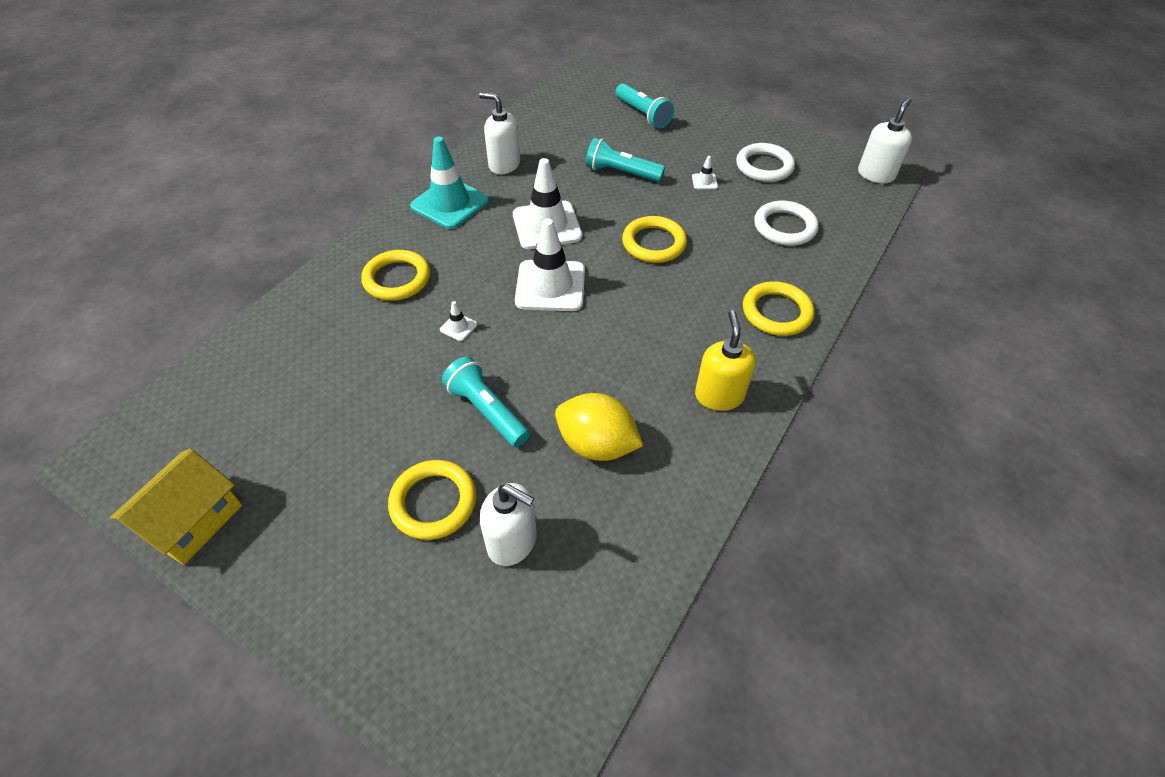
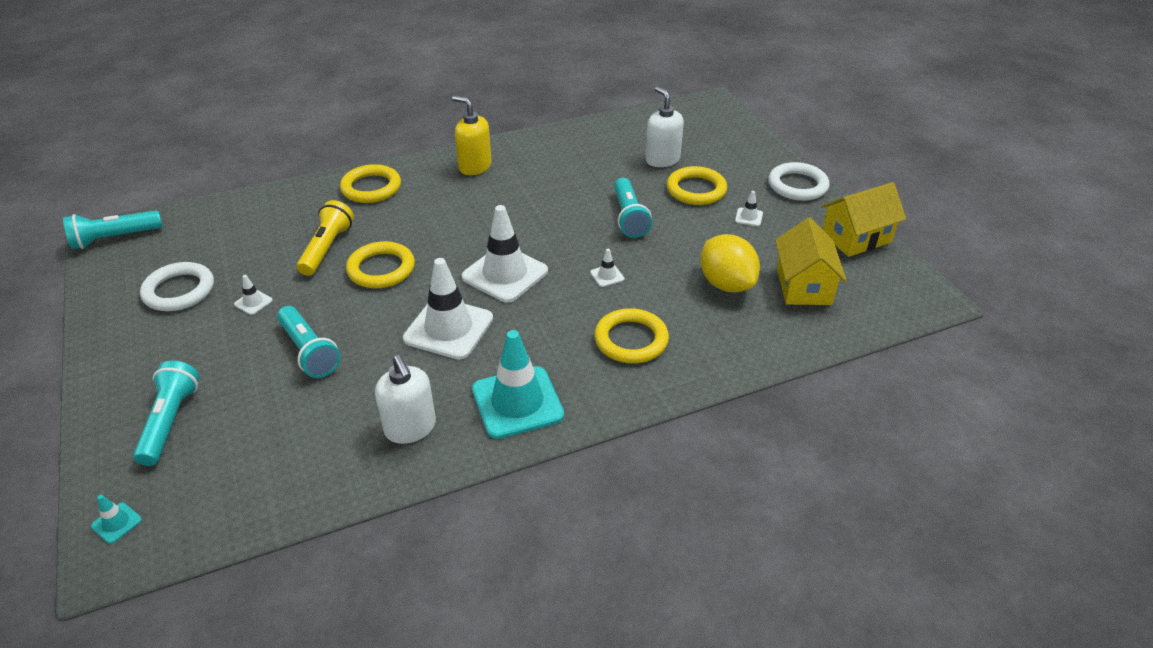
camera: 145 degrees left, 10 degrees down
yellow lemon [555,393,643,461] -> yellow lemon moved to [700,234,760,292]
yellow soap dispenser [695,310,756,411] -> yellow soap dispenser turned 90 degrees clockwise [452,96,492,175]
white ring [754,201,819,246] -> white ring moved to [768,162,829,201]
white soap dispenser [858,98,912,184] -> turquoise flashlight [63,210,163,249]
none -> turquoise traffic cone [91,495,142,544]
none -> yellow flashlight [297,200,354,276]
none -> white traffic cone [735,191,763,226]
none -> yellow house [775,218,847,305]

